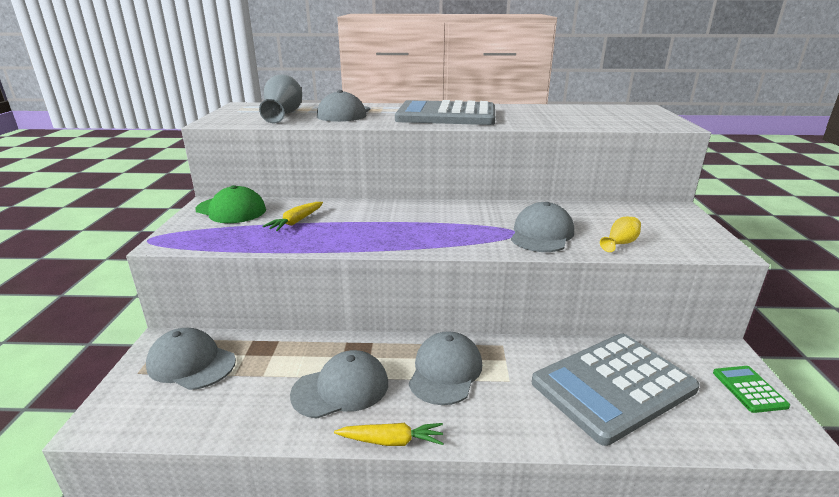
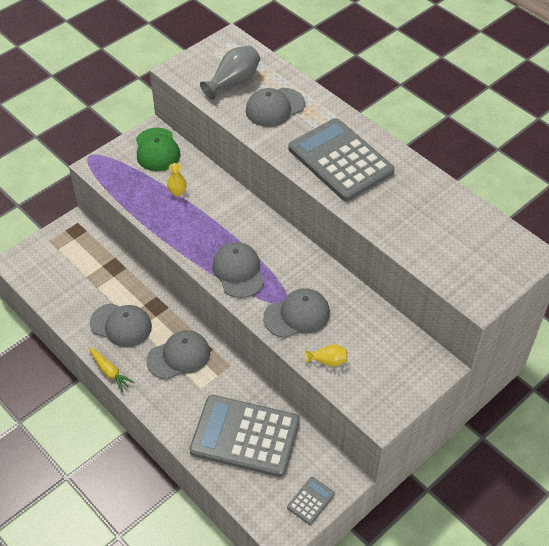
camera: 45 degrees right, 25 degrees up
grey cap [146,328,236,390] -> grey cap moved to [212,242,264,298]
yellow carrot [262,202,323,231] -> yellow vase [167,163,187,196]
green calculator [713,366,790,413] -> grey calculator [287,477,335,525]

